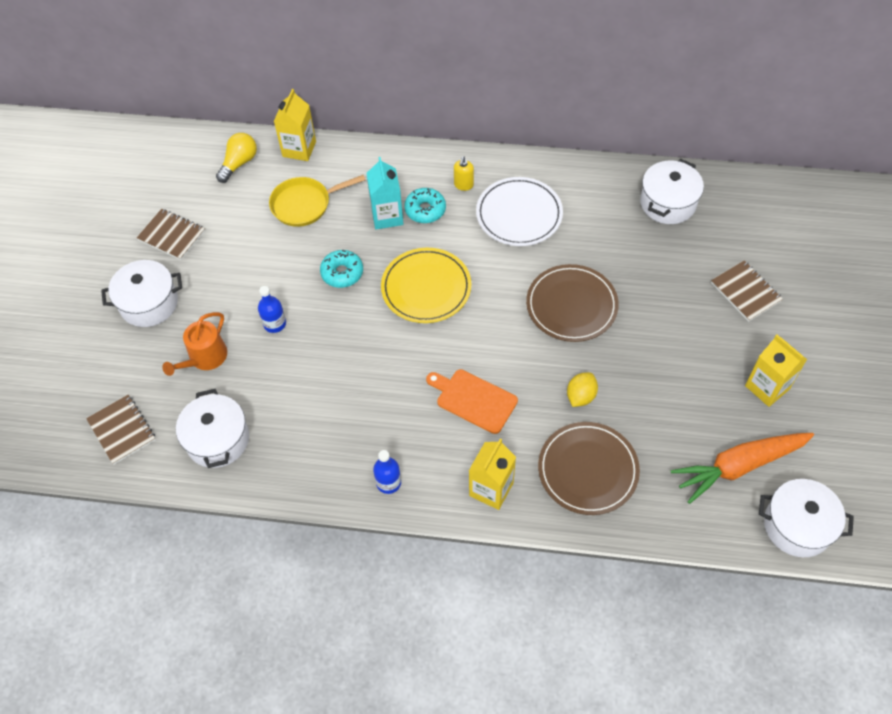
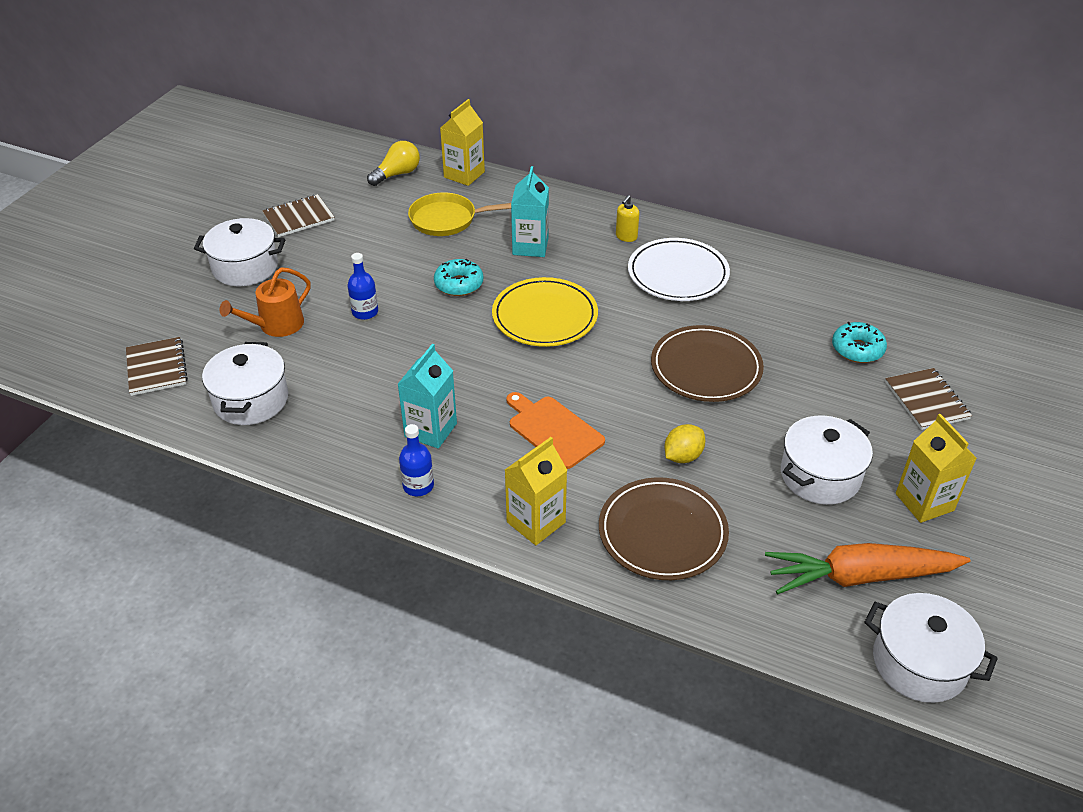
camera: 15 degrees right, 15 degrees down
brown notebook [137,209,205,260] -> brown notebook turned 75 degrees counterclockwise [262,194,335,237]
turquoise donut [404,188,446,223] -> turquoise donut moved to [832,322,887,363]
white pot [640,159,704,224] -> white pot moved to [781,415,873,505]
none -> turquoise carton [397,344,457,449]

